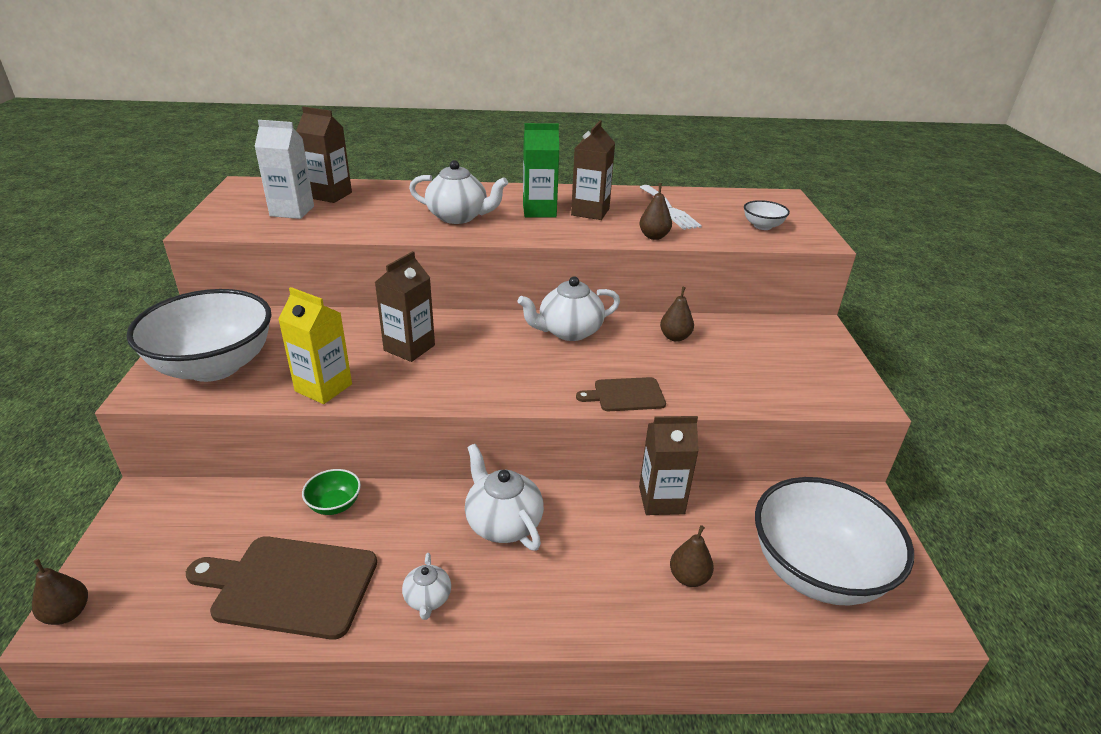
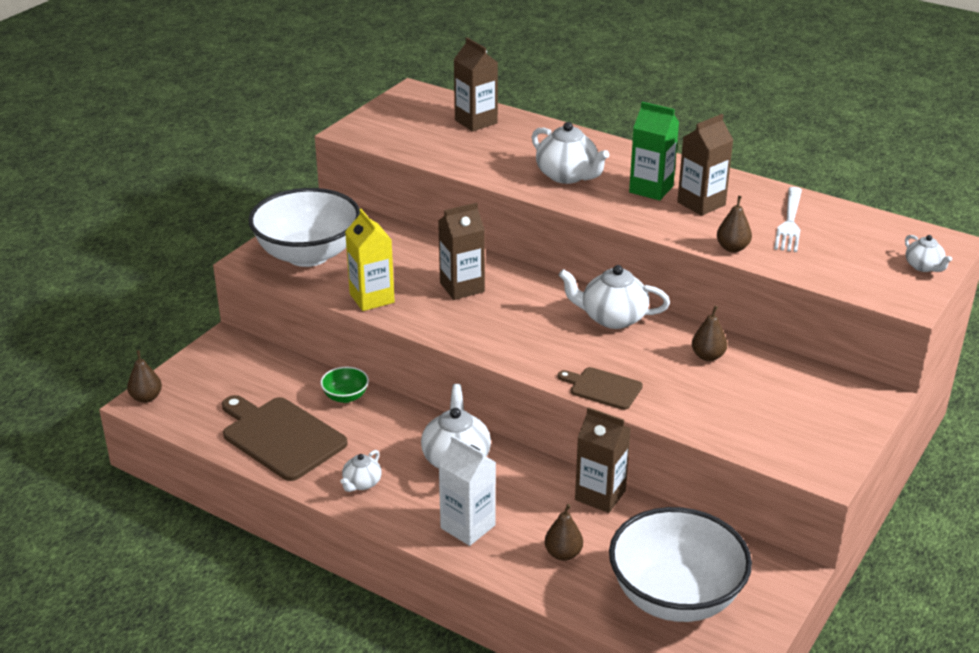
camera: 35 degrees right, 0 degrees up
white carton [254,120,314,219] -> white carton moved to [439,435,496,546]
white bowl [744,200,790,230] -> none
none -> white teapot [905,235,952,272]

